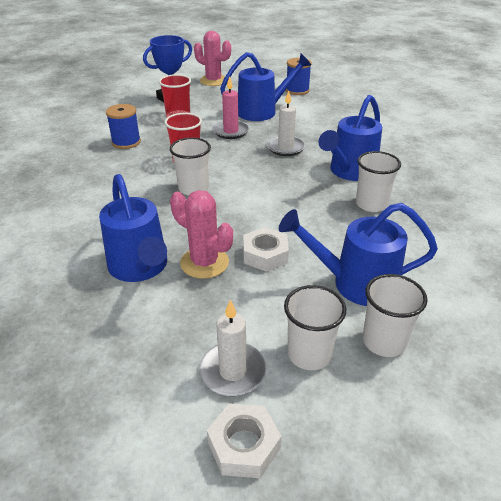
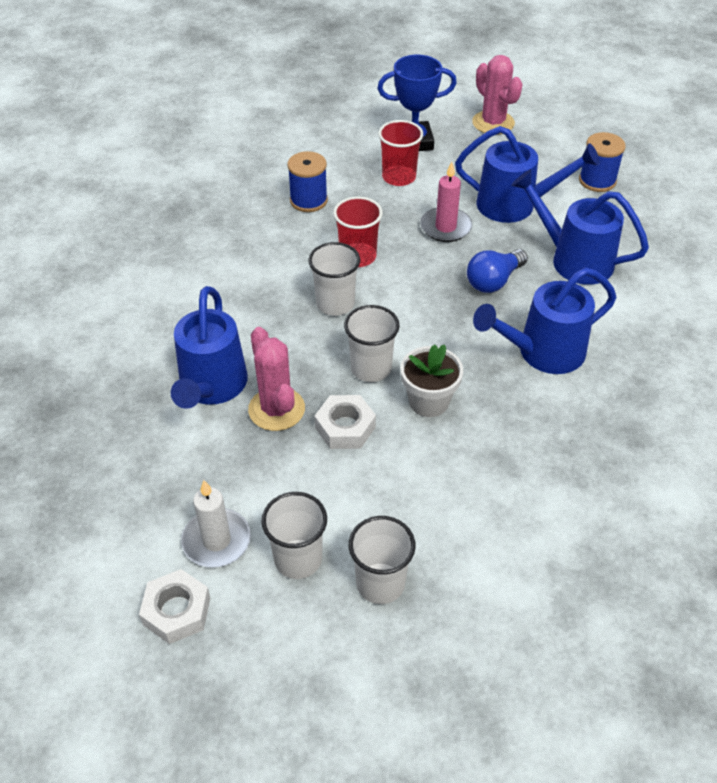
camera: 30 degrees right, 10 degrees up
white candle [267,90,305,156] -> blue light bulb [467,249,528,293]
blue watering can [279,203,438,306] -> blue watering can moved to [511,169,649,285]
white cup [356,151,401,212] -> white cup moved to [344,305,400,382]
none -> white flower pot [401,345,463,417]

